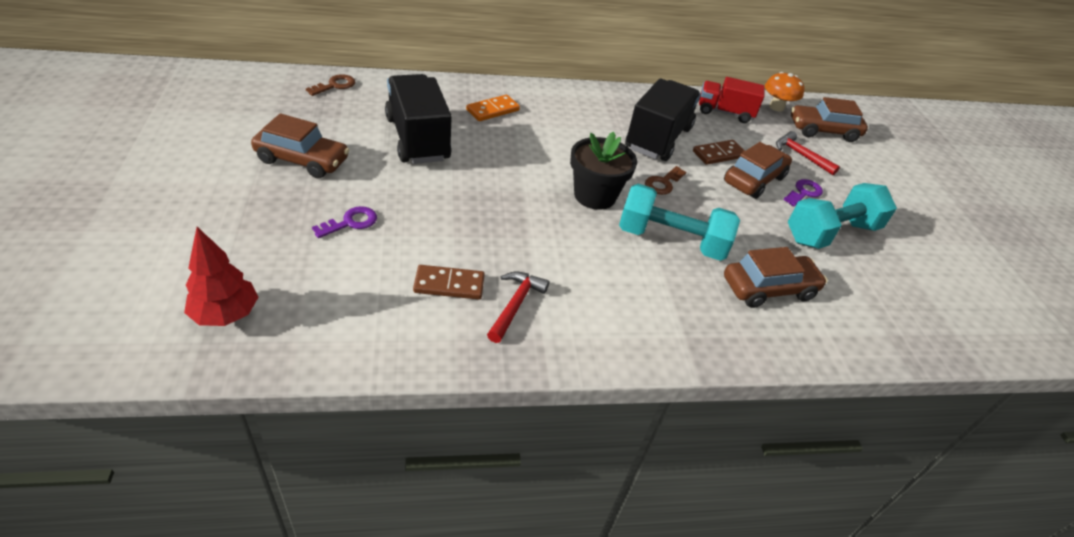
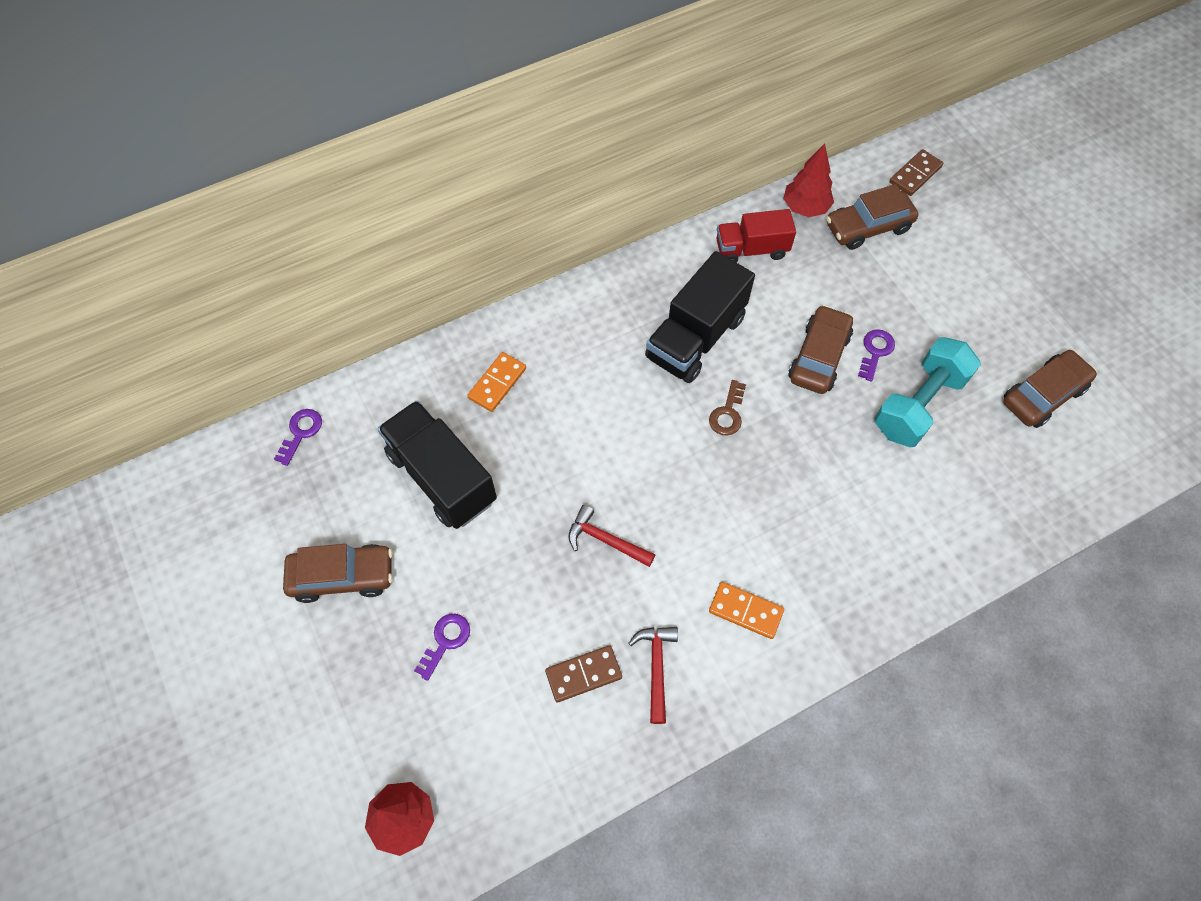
camera: 15 degrees left, 20 degrees up
brown key [306,74,355,96] -> purple key [274,409,322,466]
black flower pot [570,132,637,210] -> none
turquoise dumbbell [619,184,740,261] -> none
black truck [625,78,701,161] -> black truck turned 150 degrees counterclockwise [645,251,755,383]
brown domino [693,140,745,165] -> brown domino moved to [890,149,943,196]
brown car [724,247,827,308] -> brown car moved to [1003,350,1097,428]
orange mushroom [765,72,805,112] -> red tree [783,144,834,217]
red hammer [776,131,840,175] -> red hammer moved to [568,505,655,567]
none -> orange domino [709,582,784,639]

